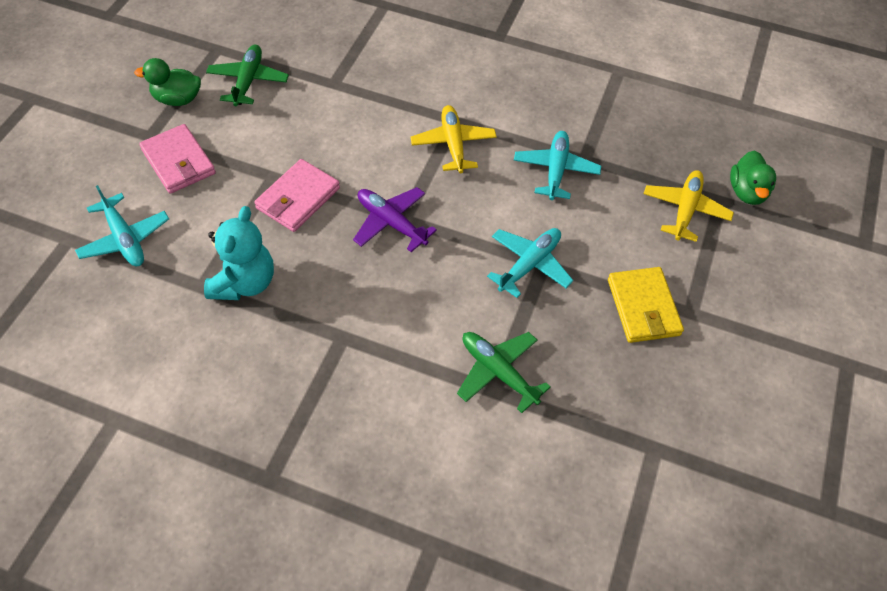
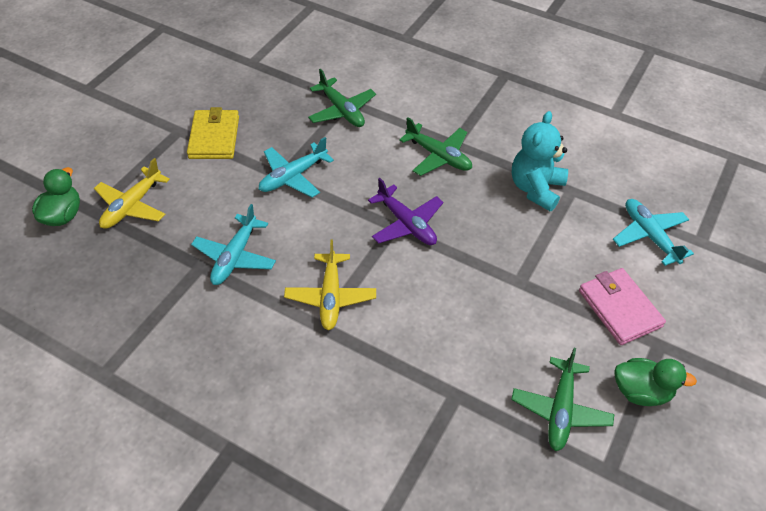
camera: 170 degrees left, 5 degrees down
pink wallet [254,159,340,232] -> none
none -> green plane [399,117,472,176]

